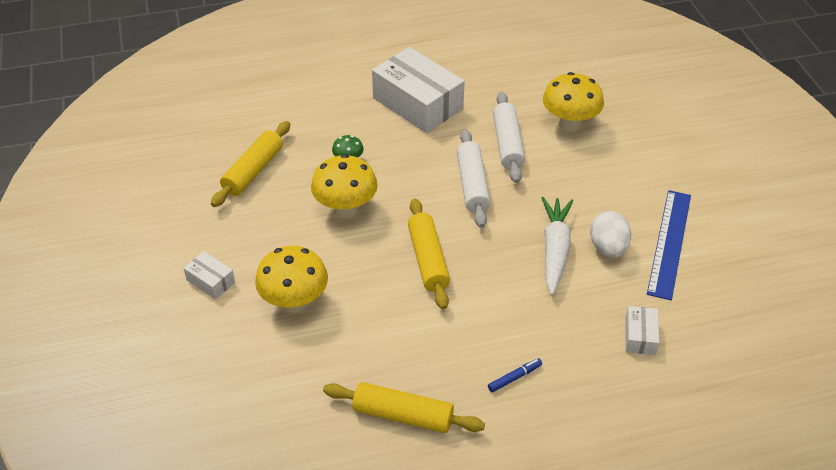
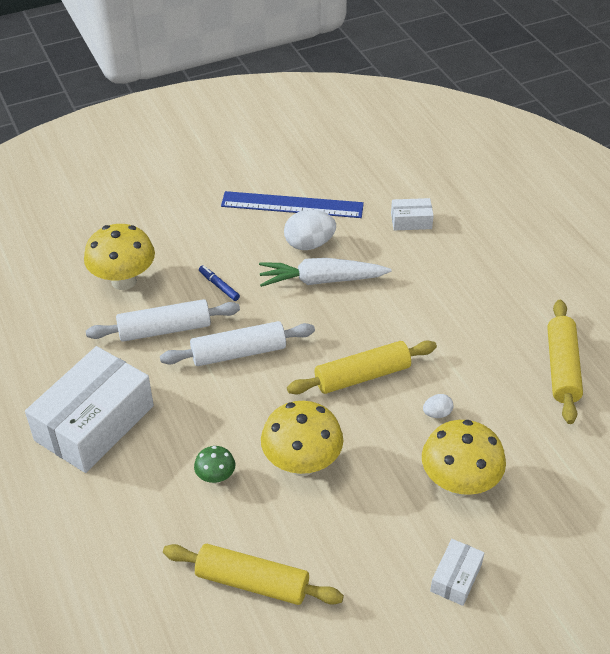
camera: 100 degrees left, 0 degrees up
blue marker [488,358,542,392] -> blue marker moved to [199,266,240,301]
none -> white egg [423,394,453,418]

